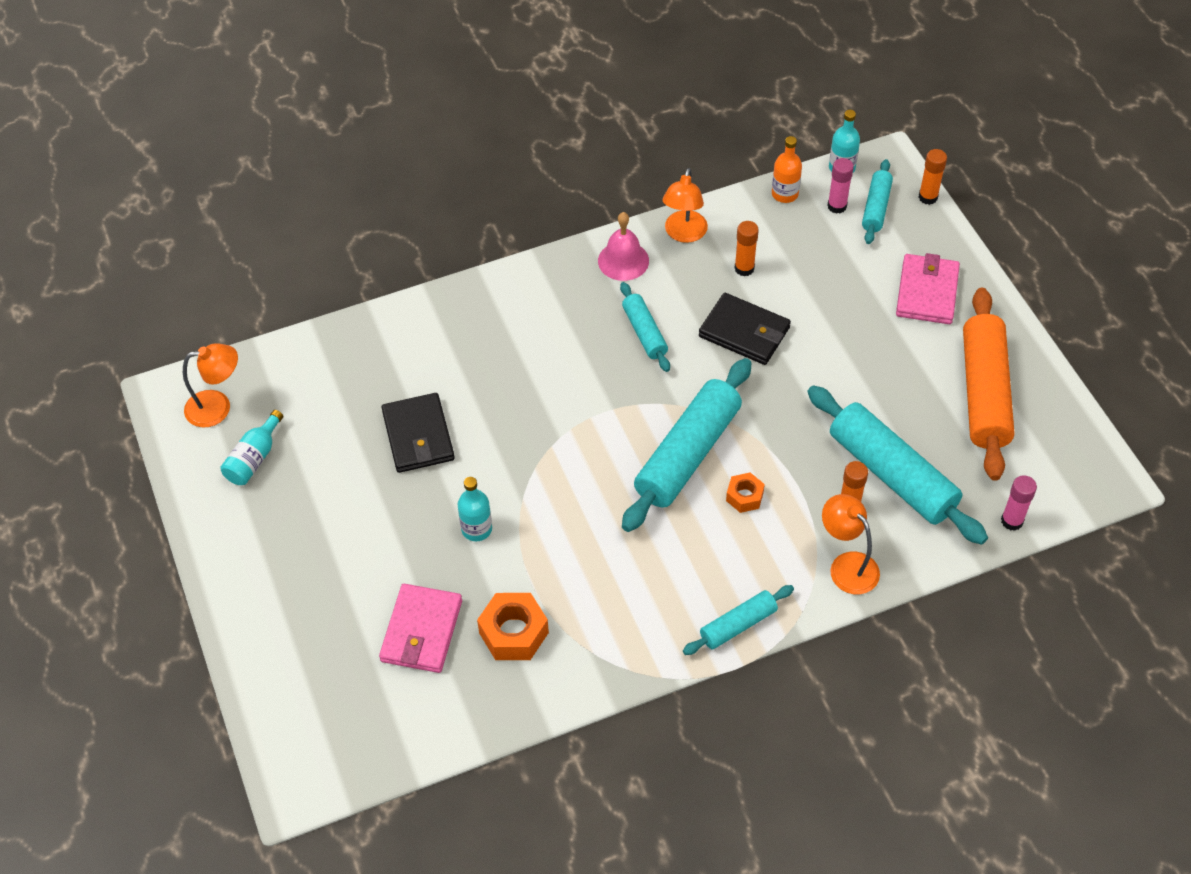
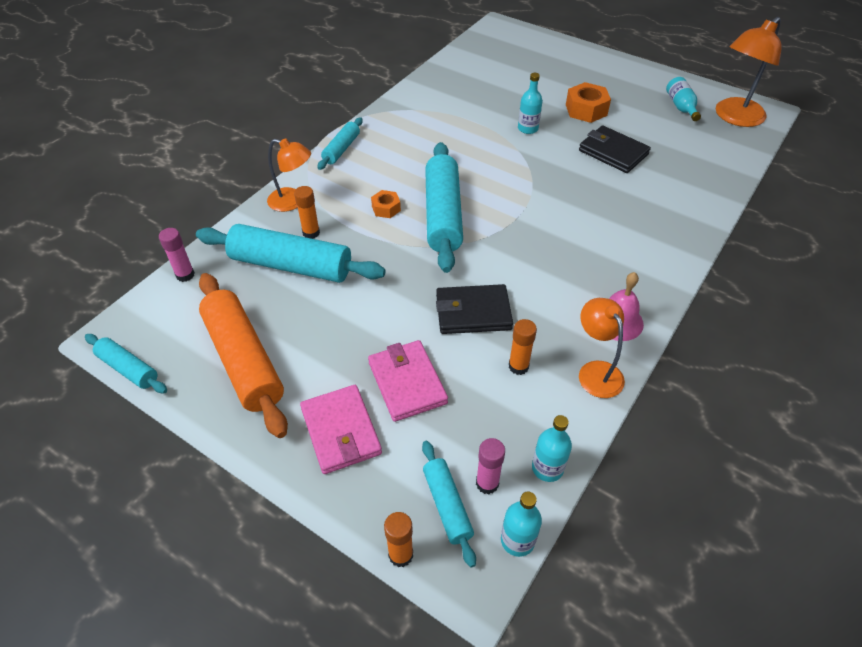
camera: 145 degrees right, 5 degrees down
orange lamp [183,343,238,427] -> orange lamp [716,17,782,127], size x1.55
pink wallet [379,584,462,673] -> pink wallet moved to [368,340,448,422]
orange nut [477,593,549,660] -> orange nut moved to [566,82,611,123]
turquoise rolling pin [620,282,670,372] -> turquoise rolling pin moved to [85,334,167,393]
orange bottle [772,136,802,203] -> turquoise bottle [532,415,572,482]

